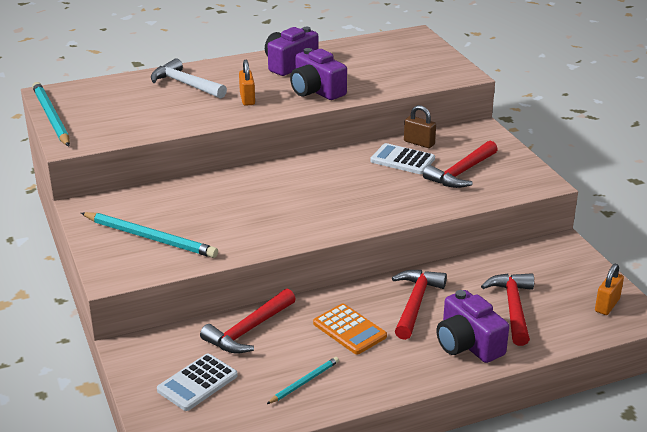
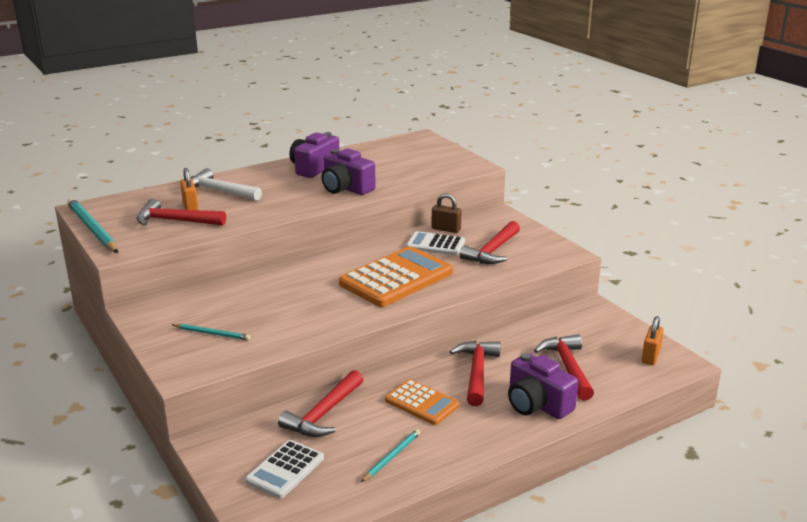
camera: 10 degrees left, 5 degrees down
turquoise pencil [81,212,218,258] -> turquoise pencil [173,324,251,341], size x0.53
orange padlock [239,60,255,106] -> orange padlock moved to [180,168,198,210]
none -> red hammer [137,199,226,226]
none -> orange calculator [339,246,453,307]

